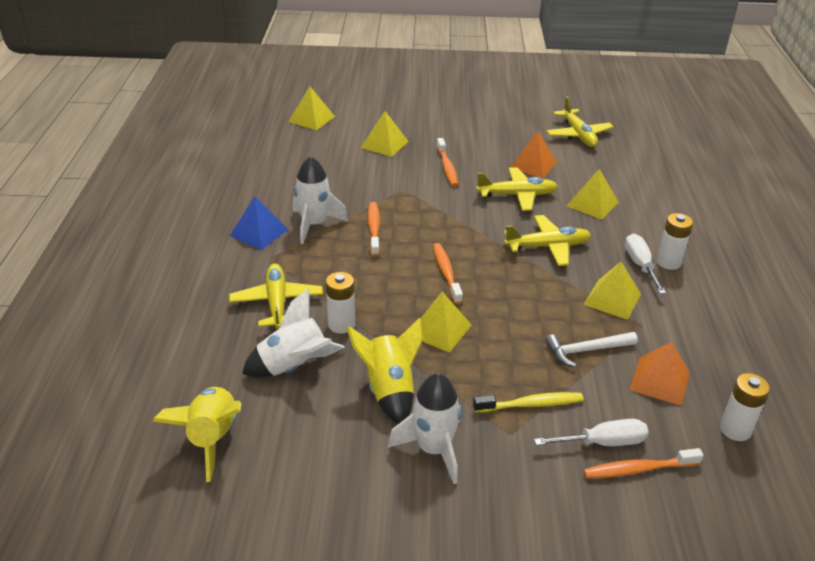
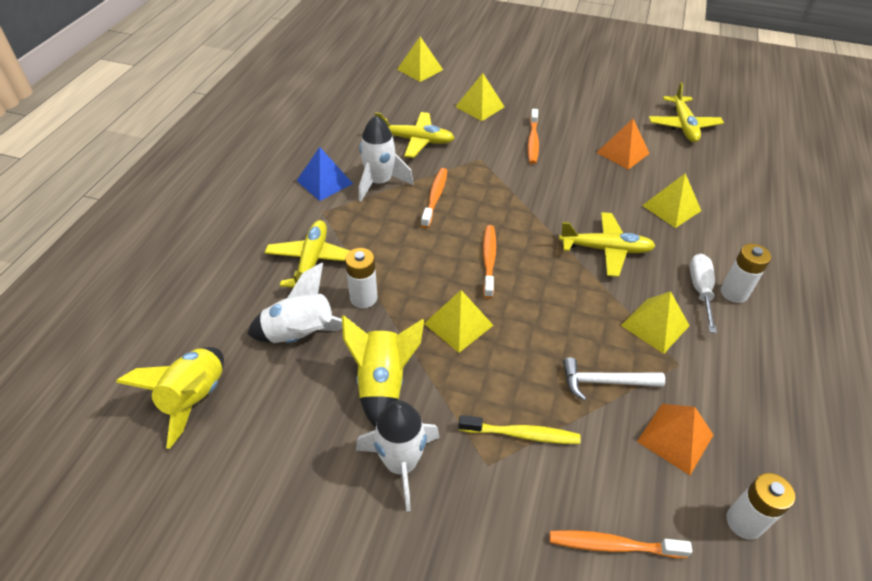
camera: 15 degrees right, 10 degrees up
yellow plane [476,167,558,211] -> yellow plane moved to [375,112,454,158]
white screwdriver [534,419,649,446] -> none

